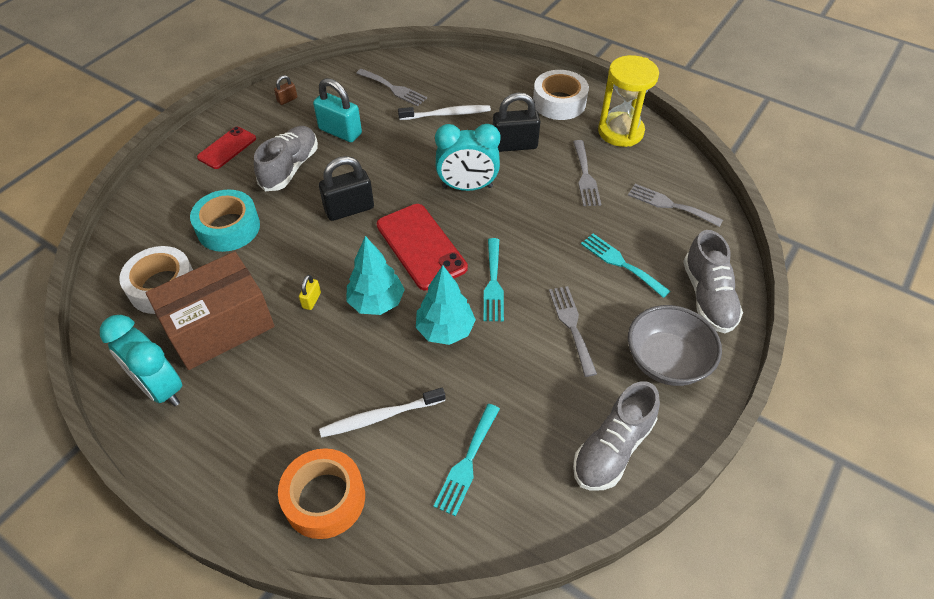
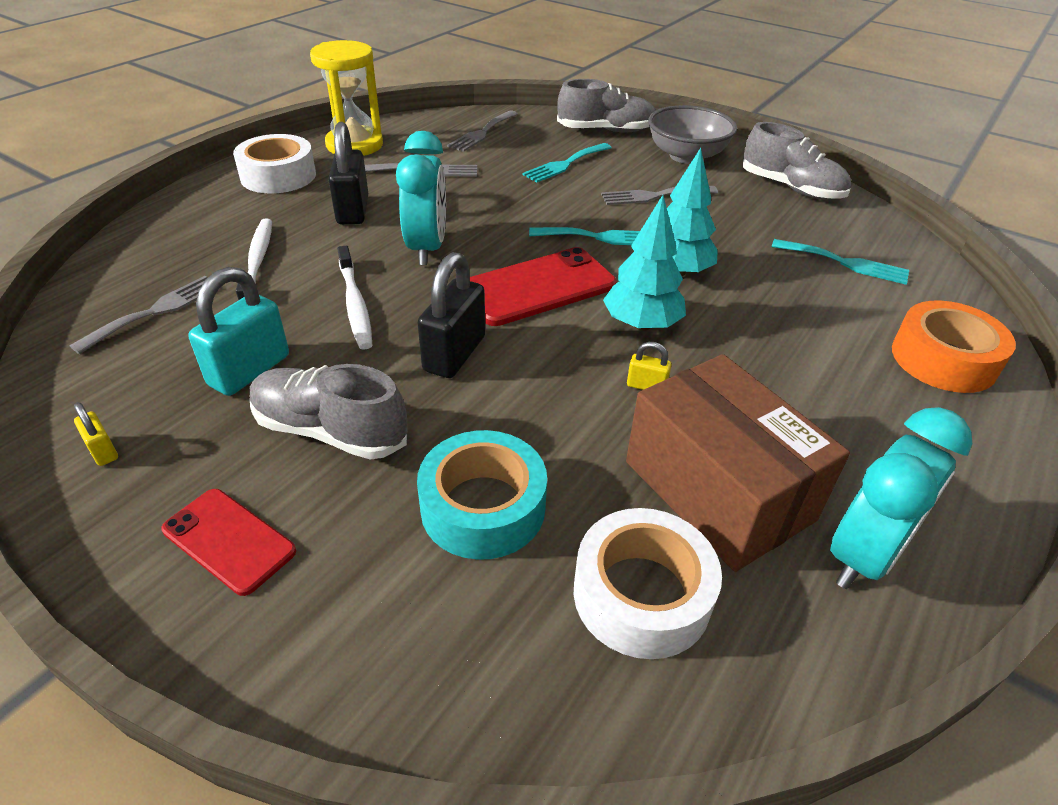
camera: 90 degrees left, 10 degrees down
brown padlock [274,75,297,105] -> yellow padlock [74,402,118,466]
black padlock [319,156,374,221] -> black padlock turned 45 degrees clockwise [418,252,485,378]
white toothbrush [319,388,446,438] -> white toothbrush moved to [337,246,372,350]

